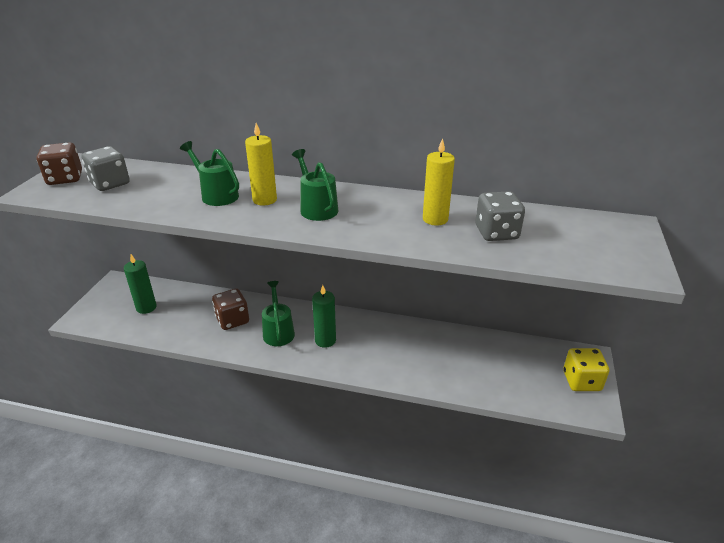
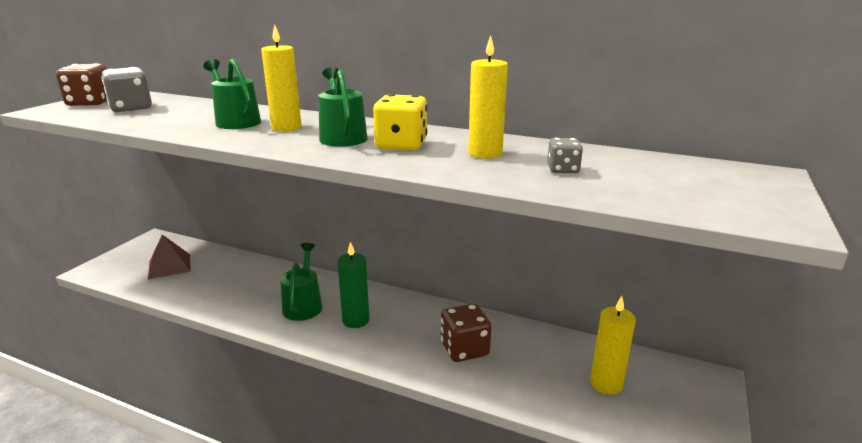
camera: 10 degrees right, 10 degrees down
green candle [124,254,157,314] -> brown pyramid [148,235,191,279]
brown dice [212,289,249,330] -> brown dice moved to [441,304,491,362]
grey dice [475,191,525,241] -> grey dice [547,138,583,173], size x0.56
yellow dice [563,348,609,391] -> yellow dice moved to [373,94,427,150]
none -> yellow candle [590,296,636,395]

